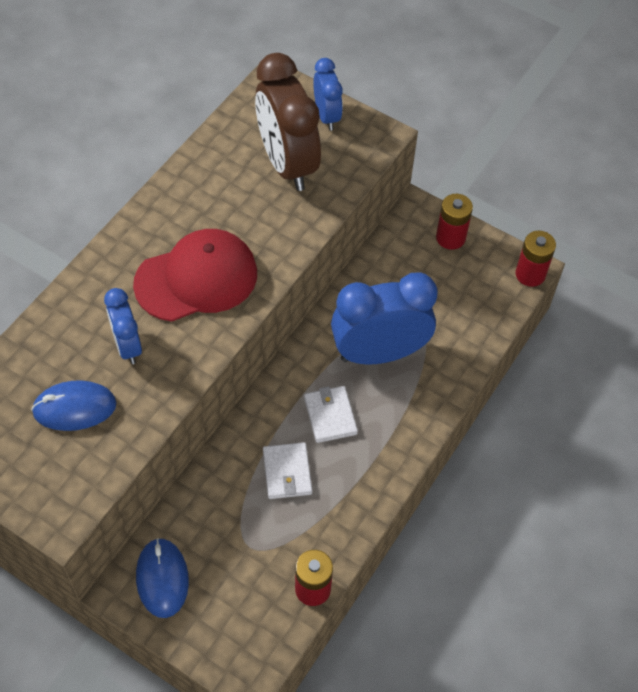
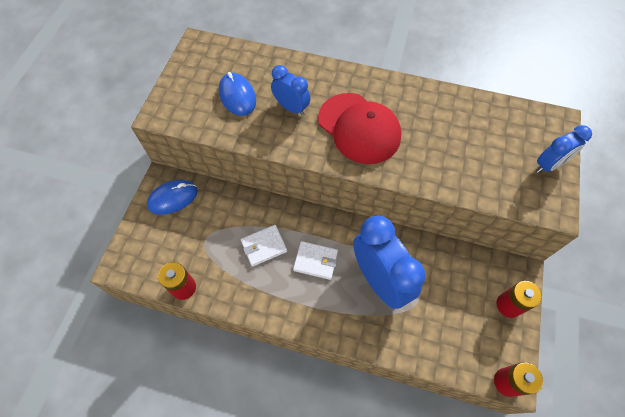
camera: 75 degrees right, 5 degrees up
blue clock [104,288,142,364] -> blue clock turned 75 degrees clockwise [271,65,310,116]
brown clock [255,53,321,191] -> none
white wallet [304,386,358,443] -> white wallet turned 45 degrees clockwise [293,241,338,280]

